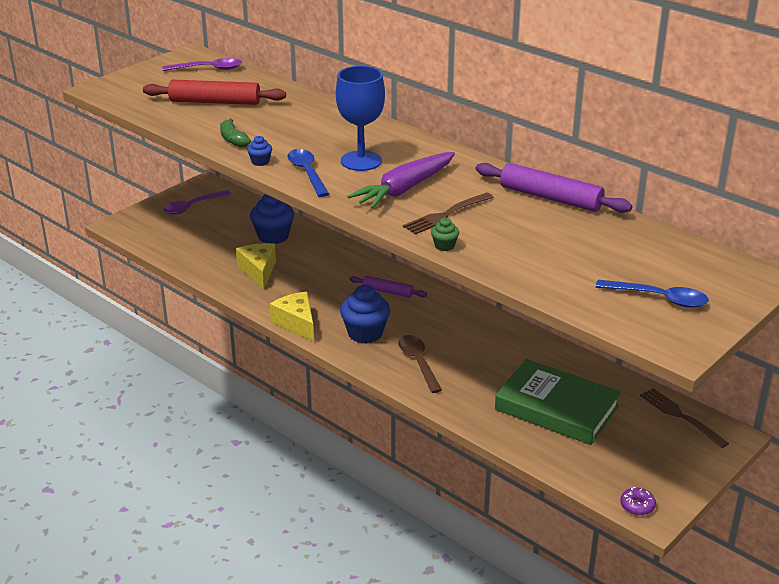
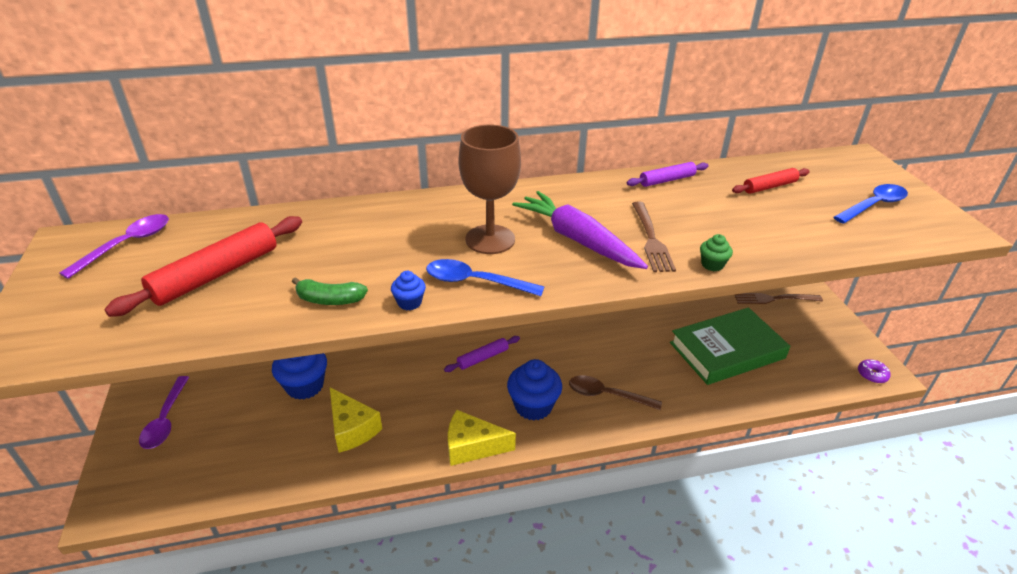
camera: 55 degrees left, 5 degrees up
yellow cheese [236,243,276,290] -> yellow cheese turned 150 degrees counterclockwise [330,387,382,453]
blue goblet [336,66,385,171] -> brown goblet [459,125,521,254]
purple carrot [347,152,455,209] -> purple carrot turned 150 degrees clockwise [512,191,648,269]
purple rolling pin [476,163,632,213] -> purple rolling pin [627,162,708,187], size x0.57
none -> red rolling pin [732,168,810,194]

